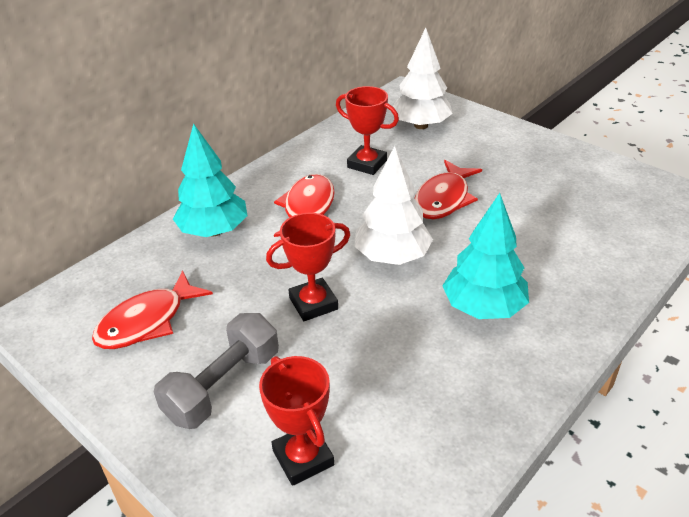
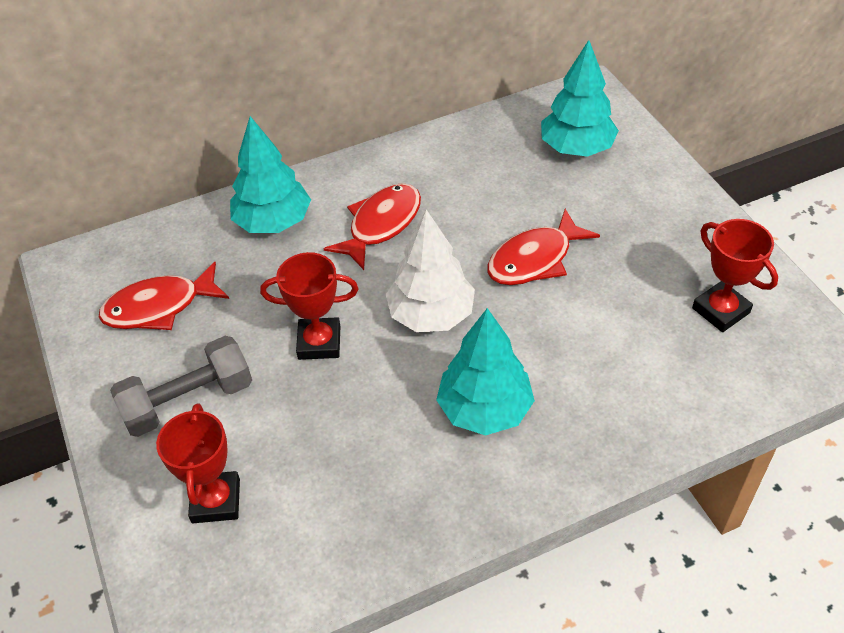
camera: 25 degrees right, 10 degrees up
red trophy [336,86,399,175] -> red trophy moved to [692,219,778,332]
white tree [393,28,453,129] -> turquoise tree [541,40,619,157]

